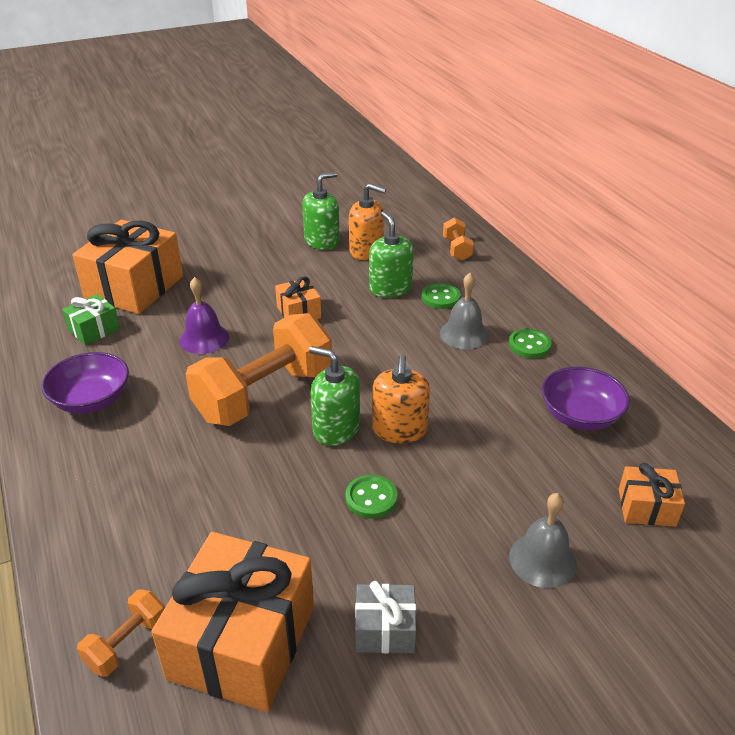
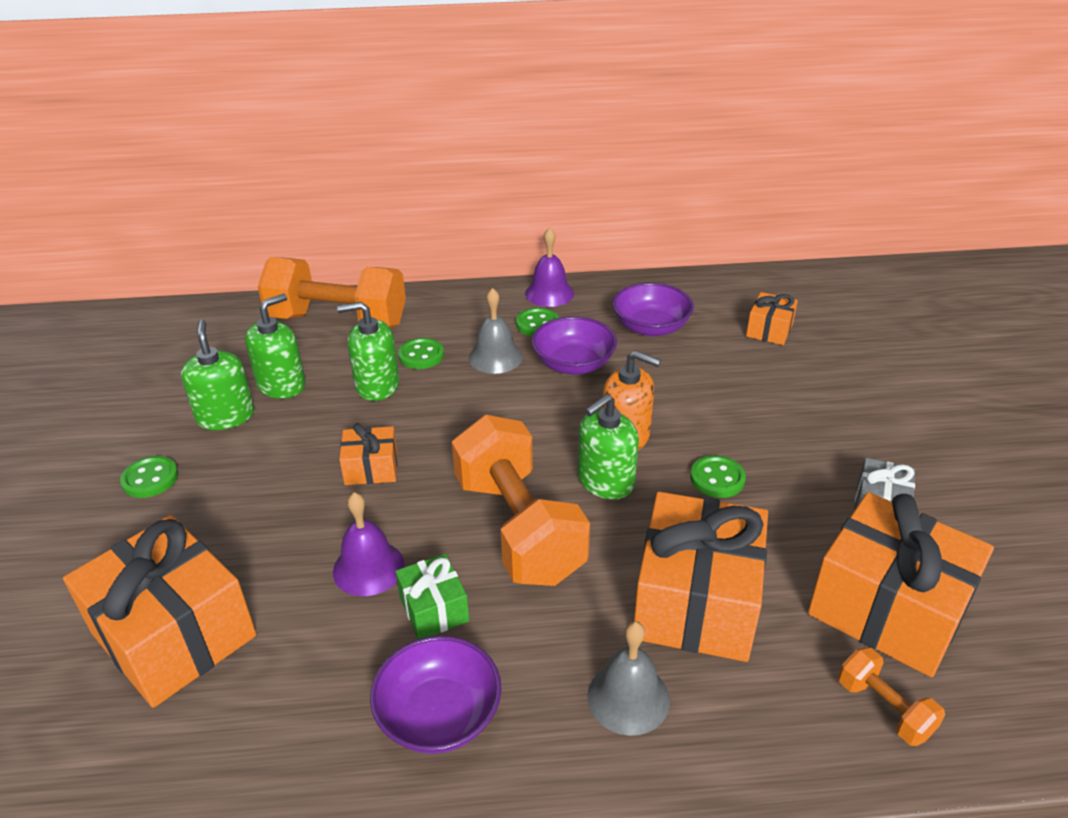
camera: 70 degrees left, 0 degrees up
green gift [62,294,120,345] -> green gift moved to [395,554,469,639]
orange soap dispenser [349,183,386,260] -> green soap dispenser [245,294,306,399]
orange dumbbell [443,217,474,261] -> orange dumbbell [258,257,406,328], size x2.25
grey bell [509,493,577,588] -> grey bell moved to [587,621,670,736]
none -> green button [120,456,178,498]
none -> purple bell [525,228,574,307]
none -> purple bowl [532,316,617,374]
none -> orange gift [634,492,768,662]

